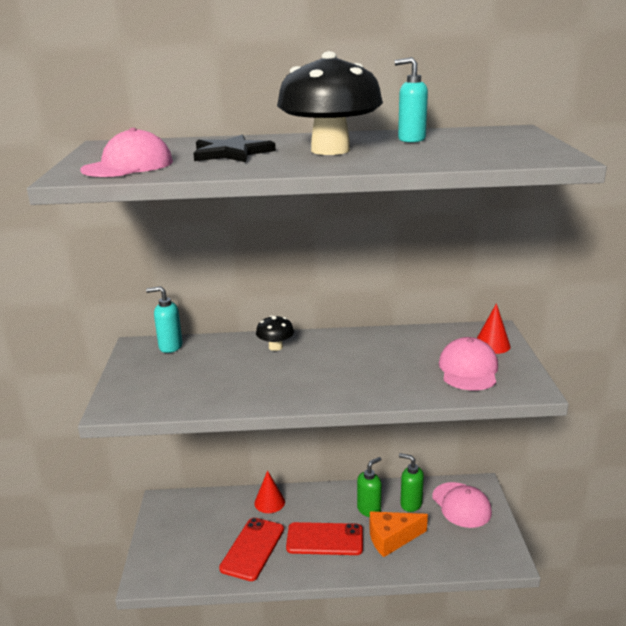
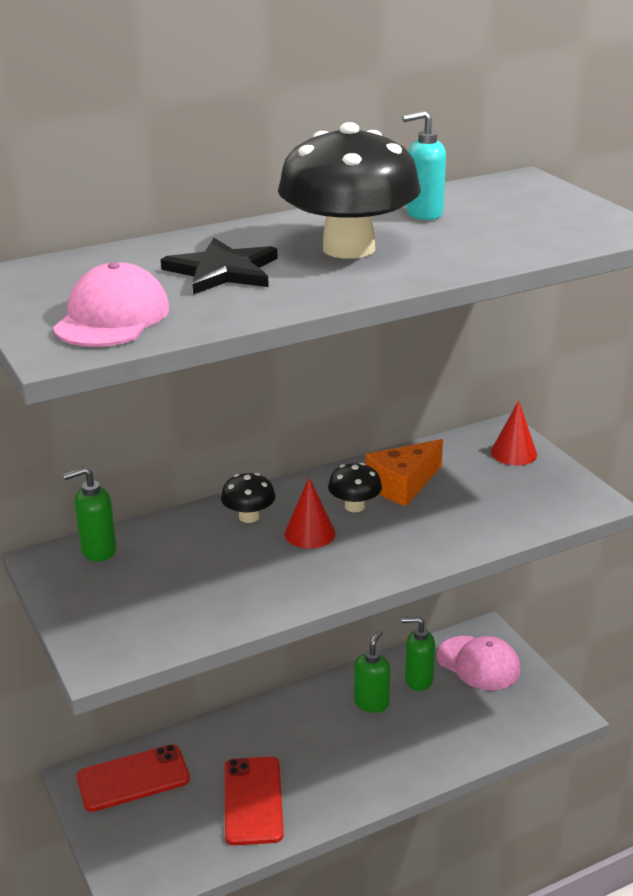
camera: 25 degrees left, 5 degrees up
turquoise soap dispenser [146,286,183,353] -> green soap dispenser [63,467,116,562]
red cone [254,470,285,513] -> red cone moved to [284,478,336,549]
red phone [286,522,363,555] -> red phone moved to [77,744,190,812]
orange cheese [370,511,428,557] -> orange cheese moved to [366,439,443,506]
pink cap [439,337,498,390] -> none
none -> black mushroom [328,463,382,512]

